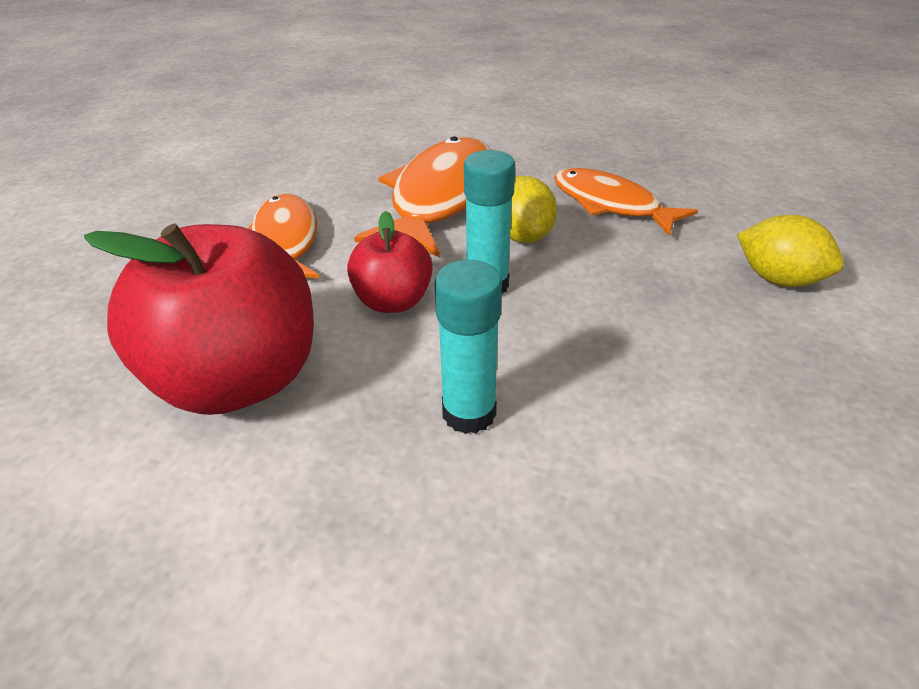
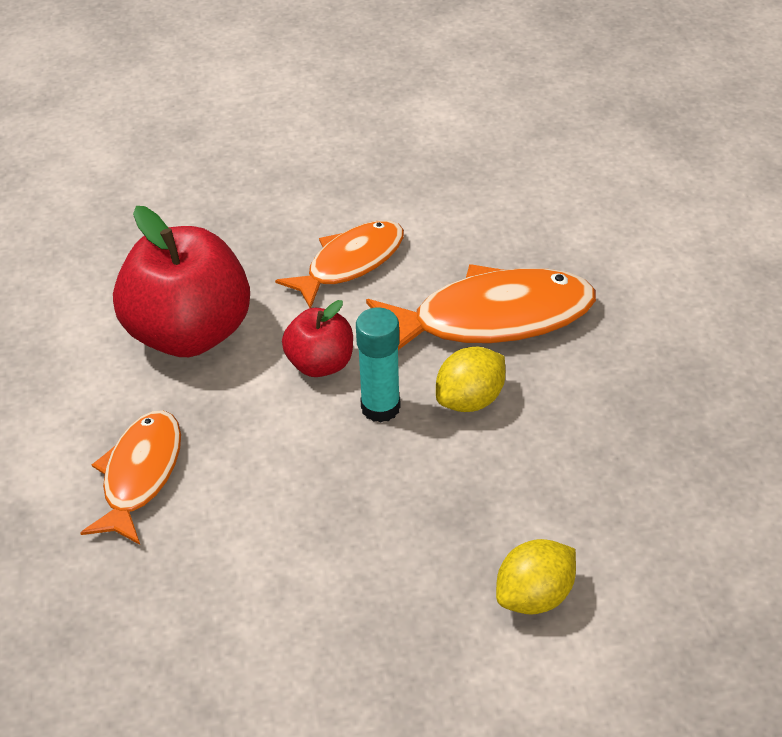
camera: 60 degrees right, 5 degrees up
turquoise glue stick [435,260,502,434] -> none
orange fish [554,168,698,236] -> orange fish moved to [80,410,181,545]
yellow lemon [737,215,844,287] -> yellow lemon turned 45 degrees clockwise [496,539,576,615]

